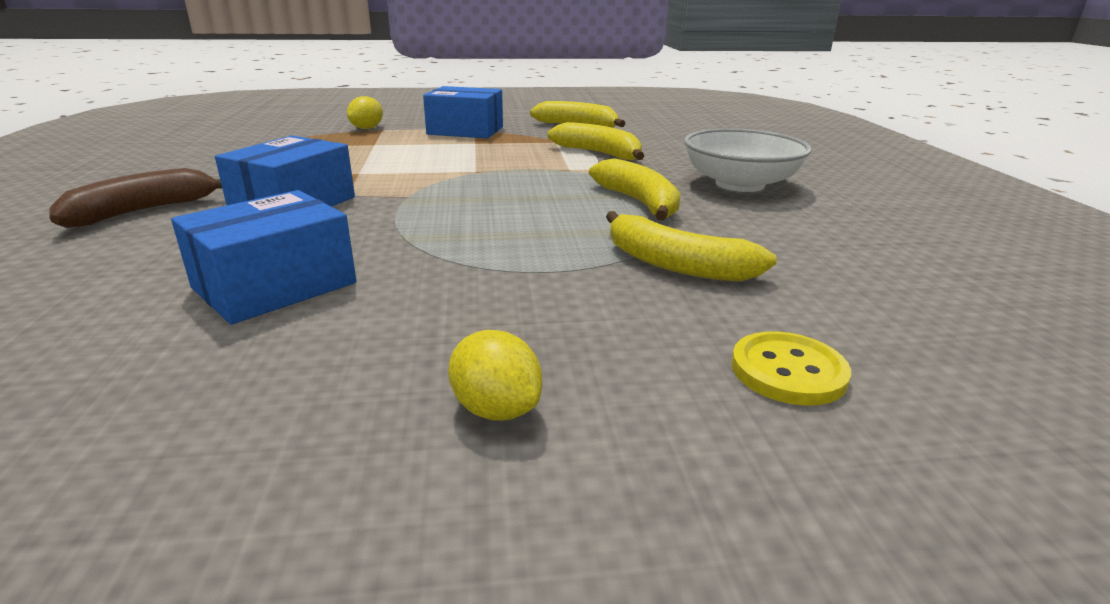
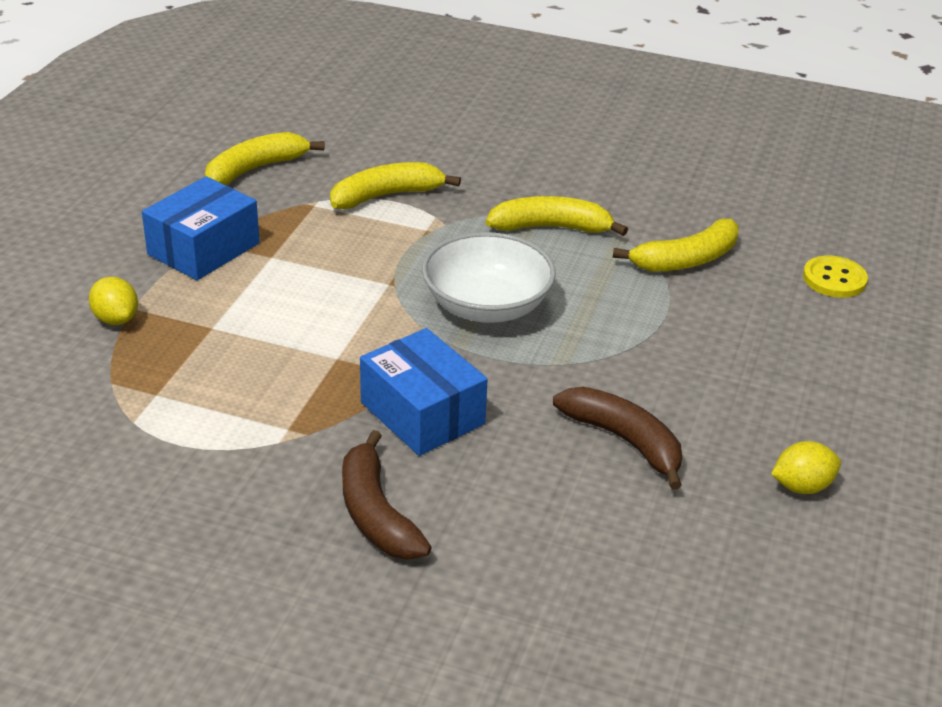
camera: 65 degrees left, 10 degrees up
blue box [171,190,356,325] -> brown banana [553,387,682,490]
yellow lemon [448,330,542,421] -> yellow lemon moved to [771,441,841,494]
white bowl [684,128,811,192] -> white bowl moved to [422,232,556,323]

